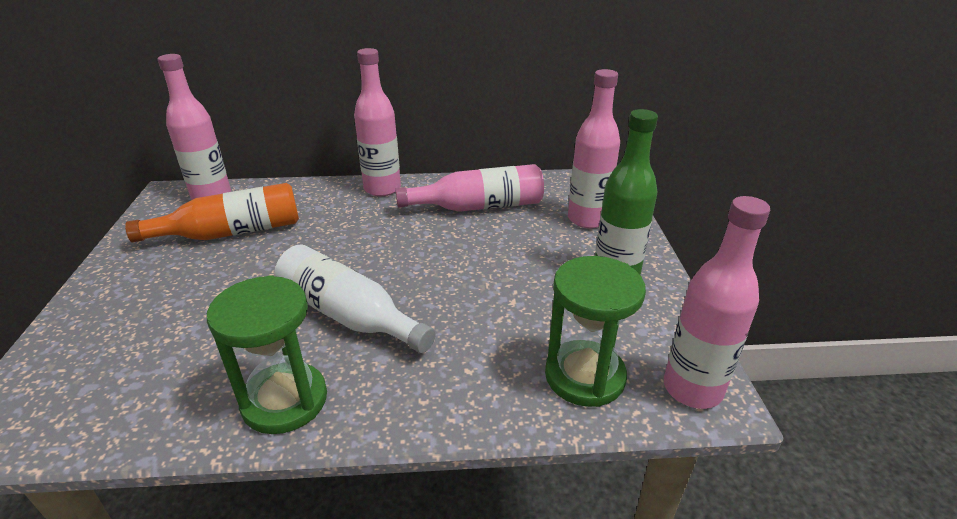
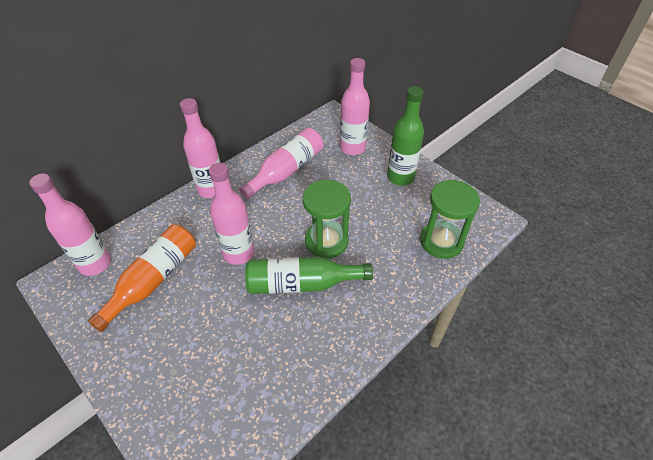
camera: 40 degrees left, 15 degrees up
green hourglass [207,275,327,434] -> green hourglass moved to [303,180,351,258]
white bottle [274,245,436,353] -> green bottle [245,257,373,294]
pink bottle [664,196,770,409] -> pink bottle moved to [209,163,254,265]

